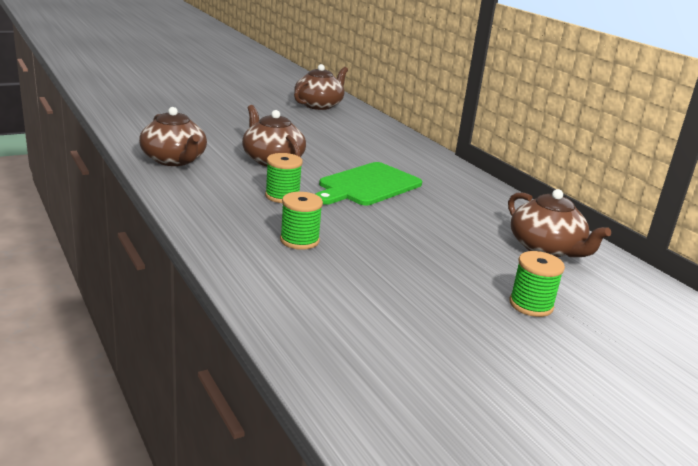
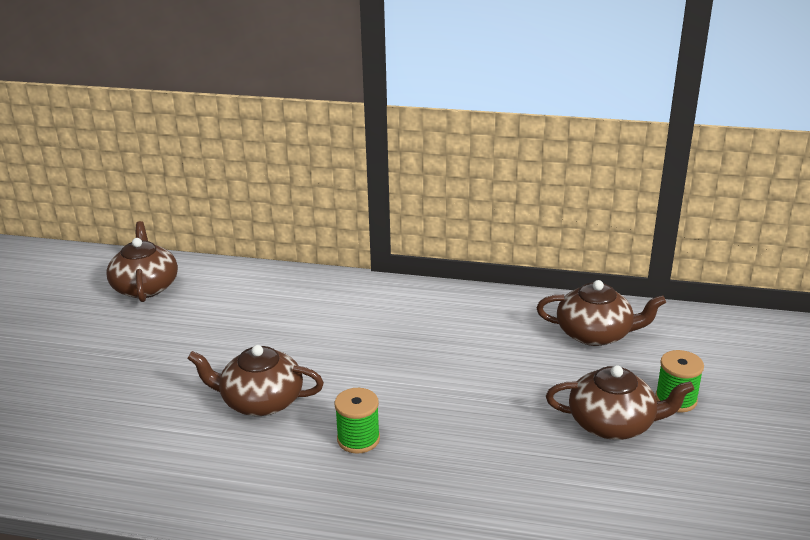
camera: 45 degrees left, 5 degrees up
brown teapot [139,107,207,166] -> brown teapot moved to [546,365,695,440]
green spool [280,192,323,250] -> none
green cutting board [316,162,422,205] -> none

